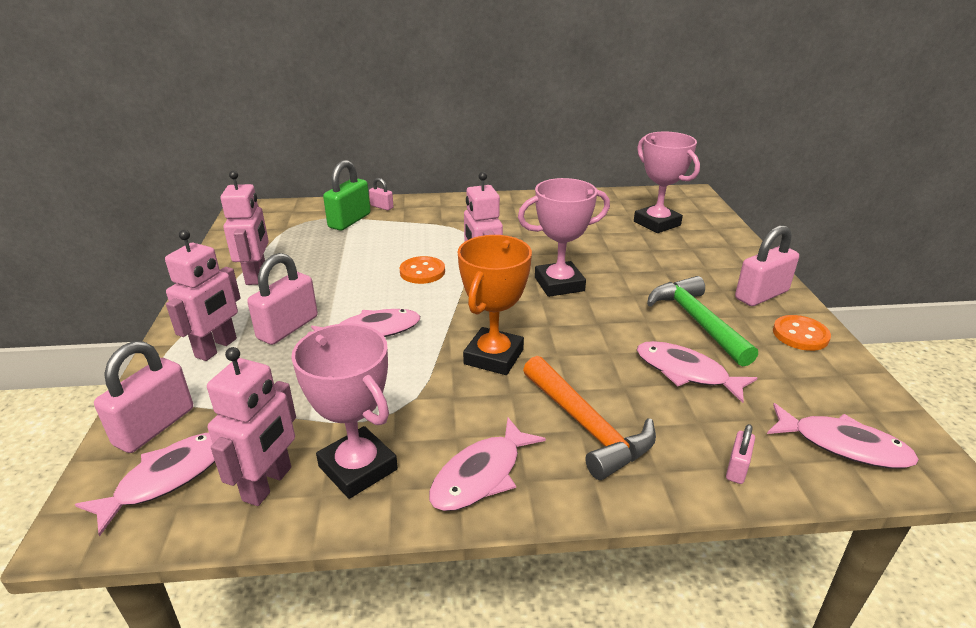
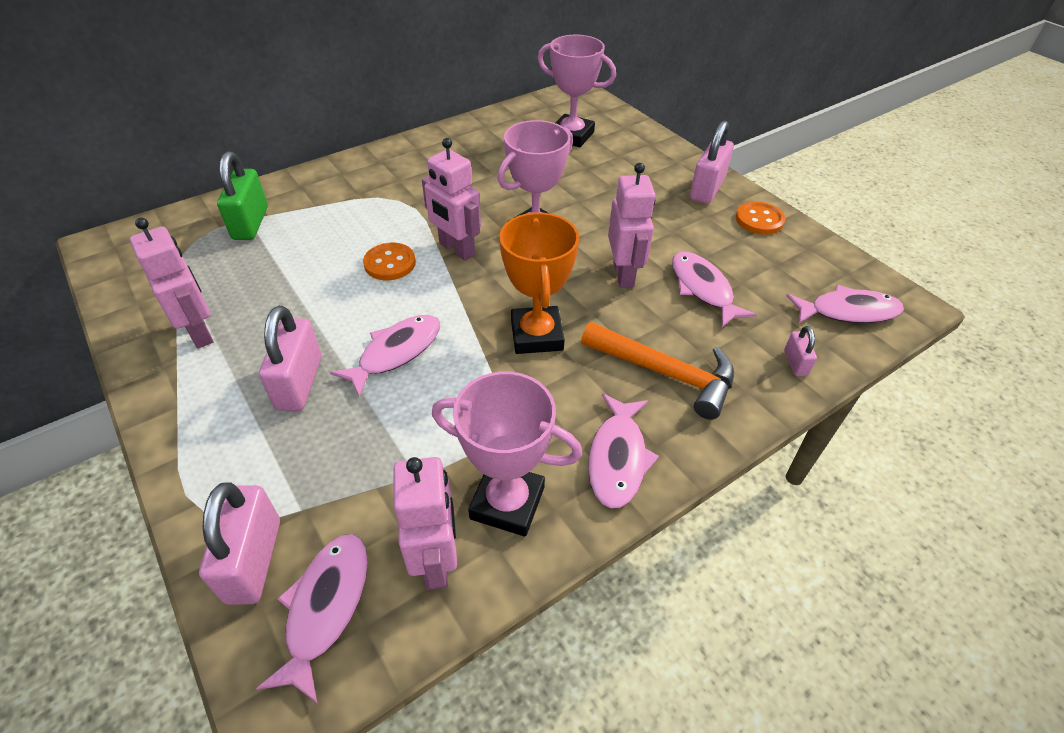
camera: 30 degrees left, 15 degrees up
pink robot [165,230,241,361] -> pink robot moved to [608,163,655,288]
pink padlock [369,178,394,210] -> none
pink fish [637,341,757,403] -> pink fish turned 60 degrees clockwise [672,252,757,327]
green hammer [647,276,758,367] -> none

